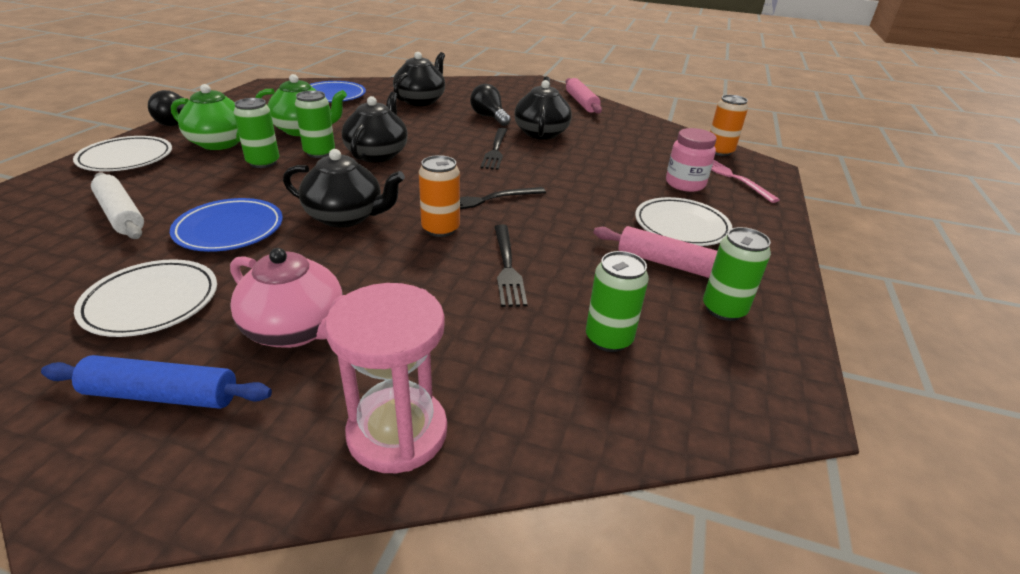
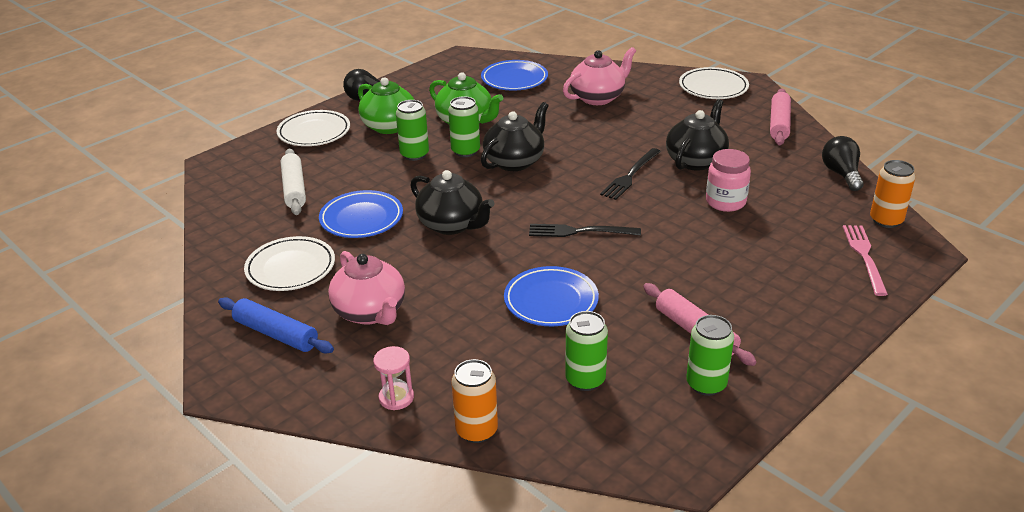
camera: 30 degrees right, 0 degrees up
pink hourglass [325,283,447,473] -> pink hourglass [373,346,414,410], size x0.52
black teapot [393,52,445,106] -> pink teapot [563,47,636,105]
orange can [419,155,460,237] -> orange can moved to [451,359,498,443]
black light bulb [470,84,511,126] -> black light bulb moved to [822,136,864,191]
black fork [494,224,528,307] -> blue plate [504,266,599,327]
white plate [635,197,732,246] -> white plate moved to [679,67,749,99]
pink jar [666,128,717,192] -> pink jar moved to [706,149,751,212]

